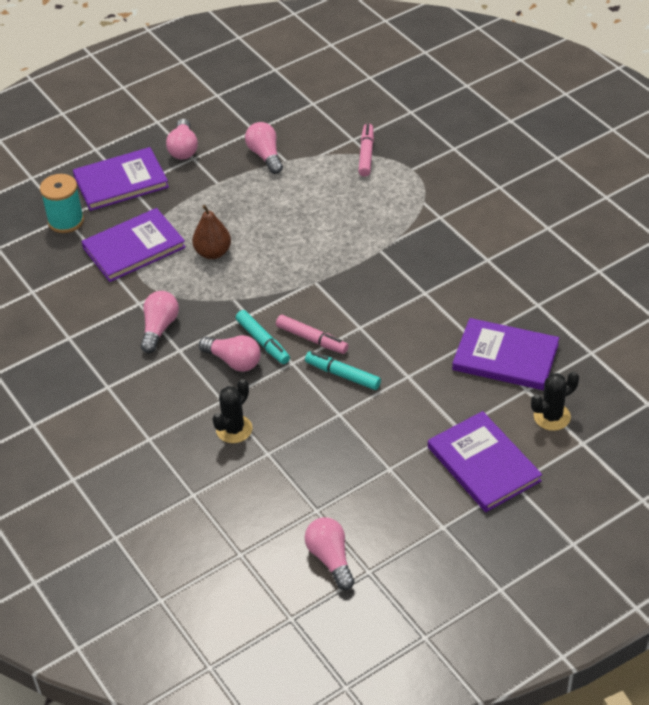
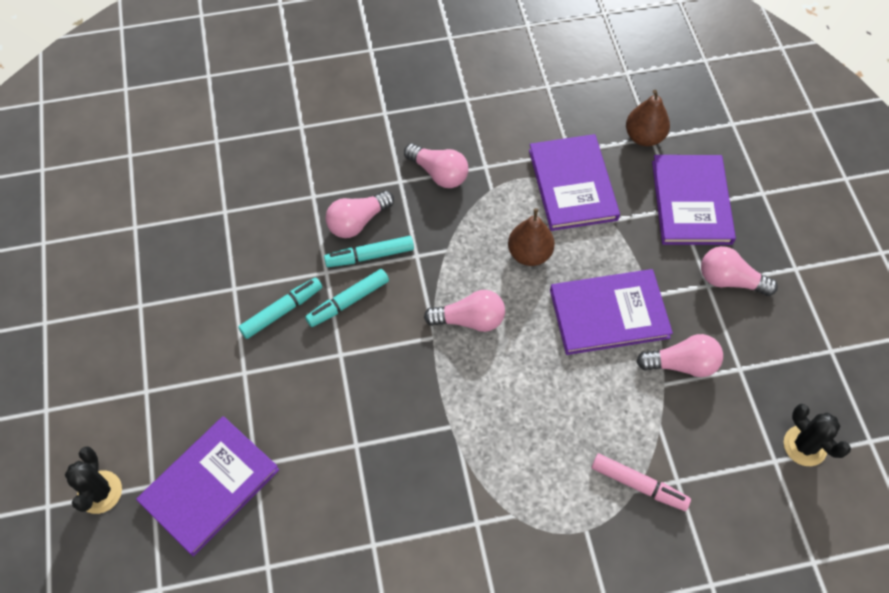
camera: 110 degrees right, 15 degrees up
turquoise spool [40,174,84,233] -> brown pear [626,90,670,146]
black cactus [212,379,252,443] -> black cactus moved to [784,404,851,466]
pink marker [276,315,348,354] -> turquoise marker [305,269,389,327]
pink light bulb [305,517,355,590] -> pink light bulb moved to [424,290,505,332]
purple book [428,411,542,512] -> purple book moved to [550,269,673,355]

